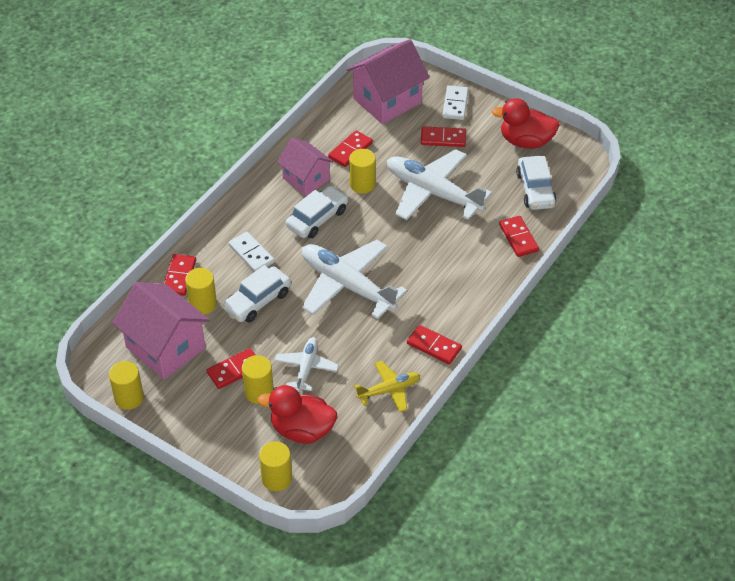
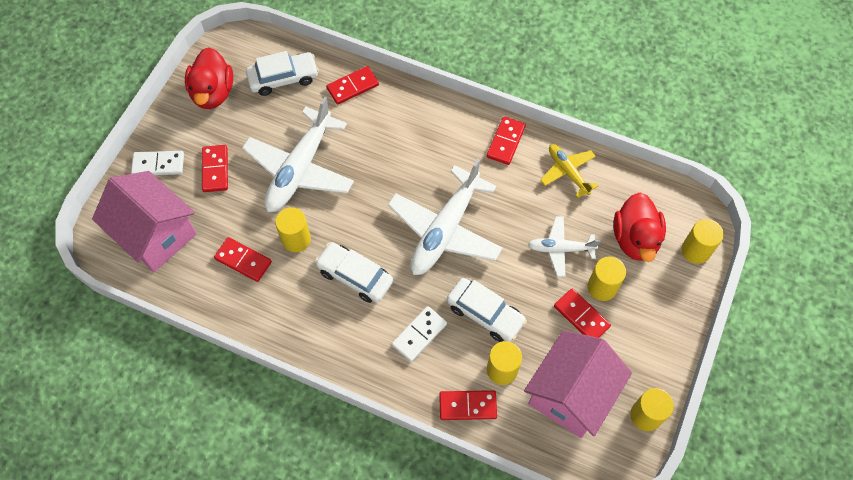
camera: 100 degrees left, 15 degrees up
pink house [277,138,334,196] -> none

